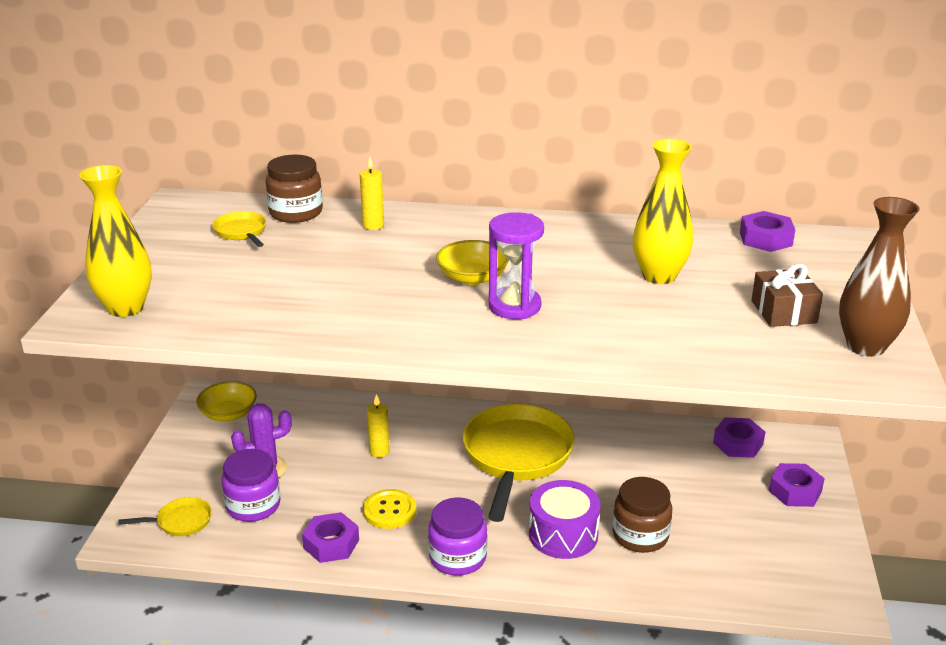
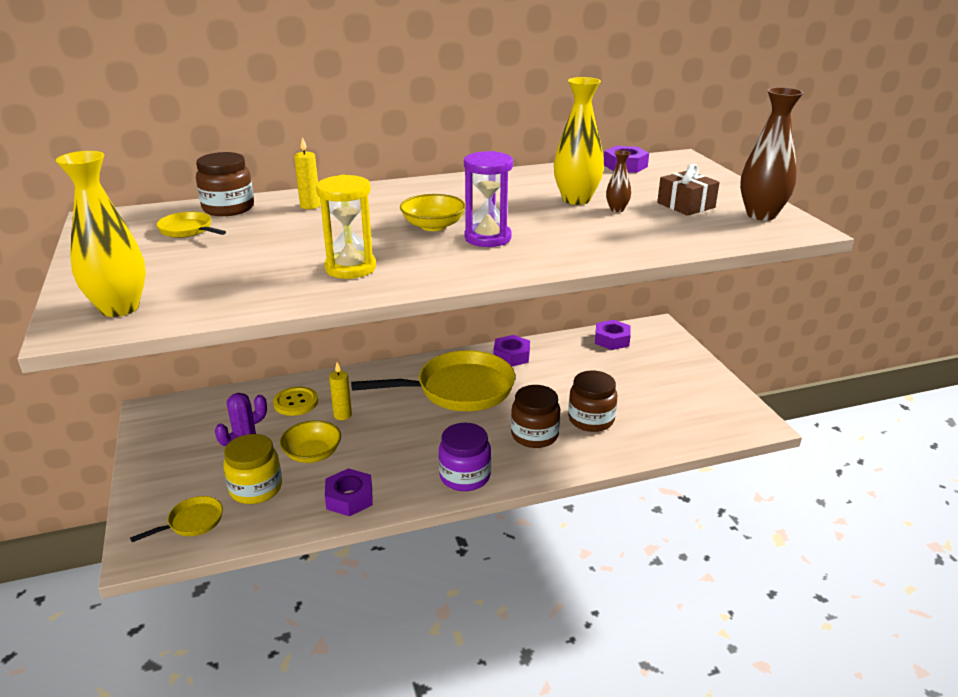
camera: 25 degrees left, 0 degrees up
yellow bowl [196,381,257,421] -> yellow bowl moved to [280,420,341,463]
purple jar [222,449,280,522] -> yellow jar [223,434,282,504]
yellow button [363,489,416,529] -> yellow button moved to [273,387,318,416]
yellow pan [463,404,575,522] -> yellow pan turned 90 degrees clockwise [351,350,515,411]
purple drum [529,480,601,559] -> brown jar [511,385,560,448]
purple nut [769,463,825,507] -> purple nut moved to [493,335,530,366]
none -> yellow hourglass [316,175,376,279]
none -> brown vase [606,150,631,212]

